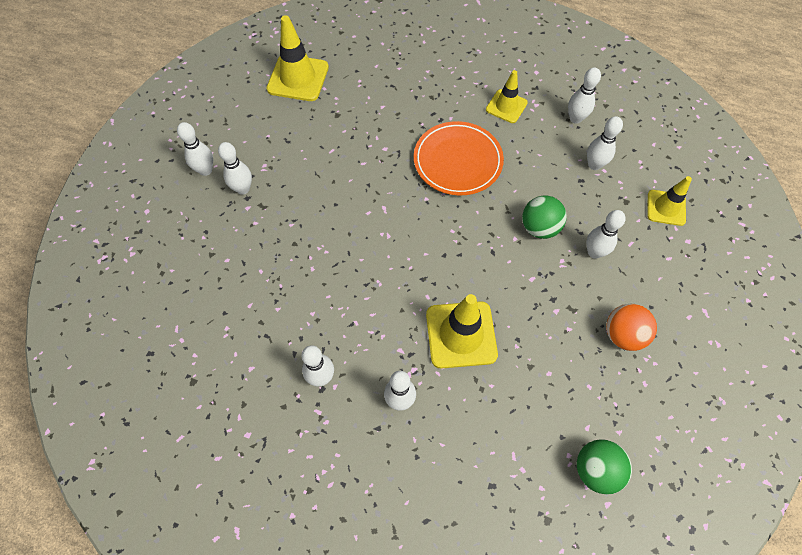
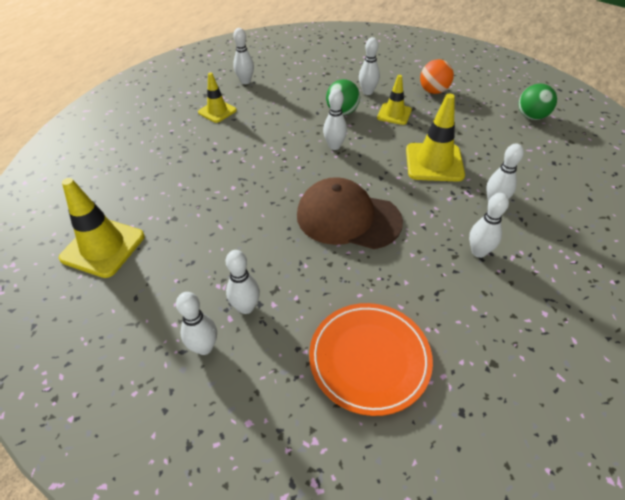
camera: 80 degrees left, 15 degrees down
orange plate [414,121,504,195] -> orange plate moved to [309,303,433,416]
white bowling pin [587,116,623,170] -> white bowling pin moved to [323,89,347,150]
yellow traffic cone [647,176,692,226] -> yellow traffic cone moved to [377,75,412,125]
none -> brown cap [297,177,403,249]

